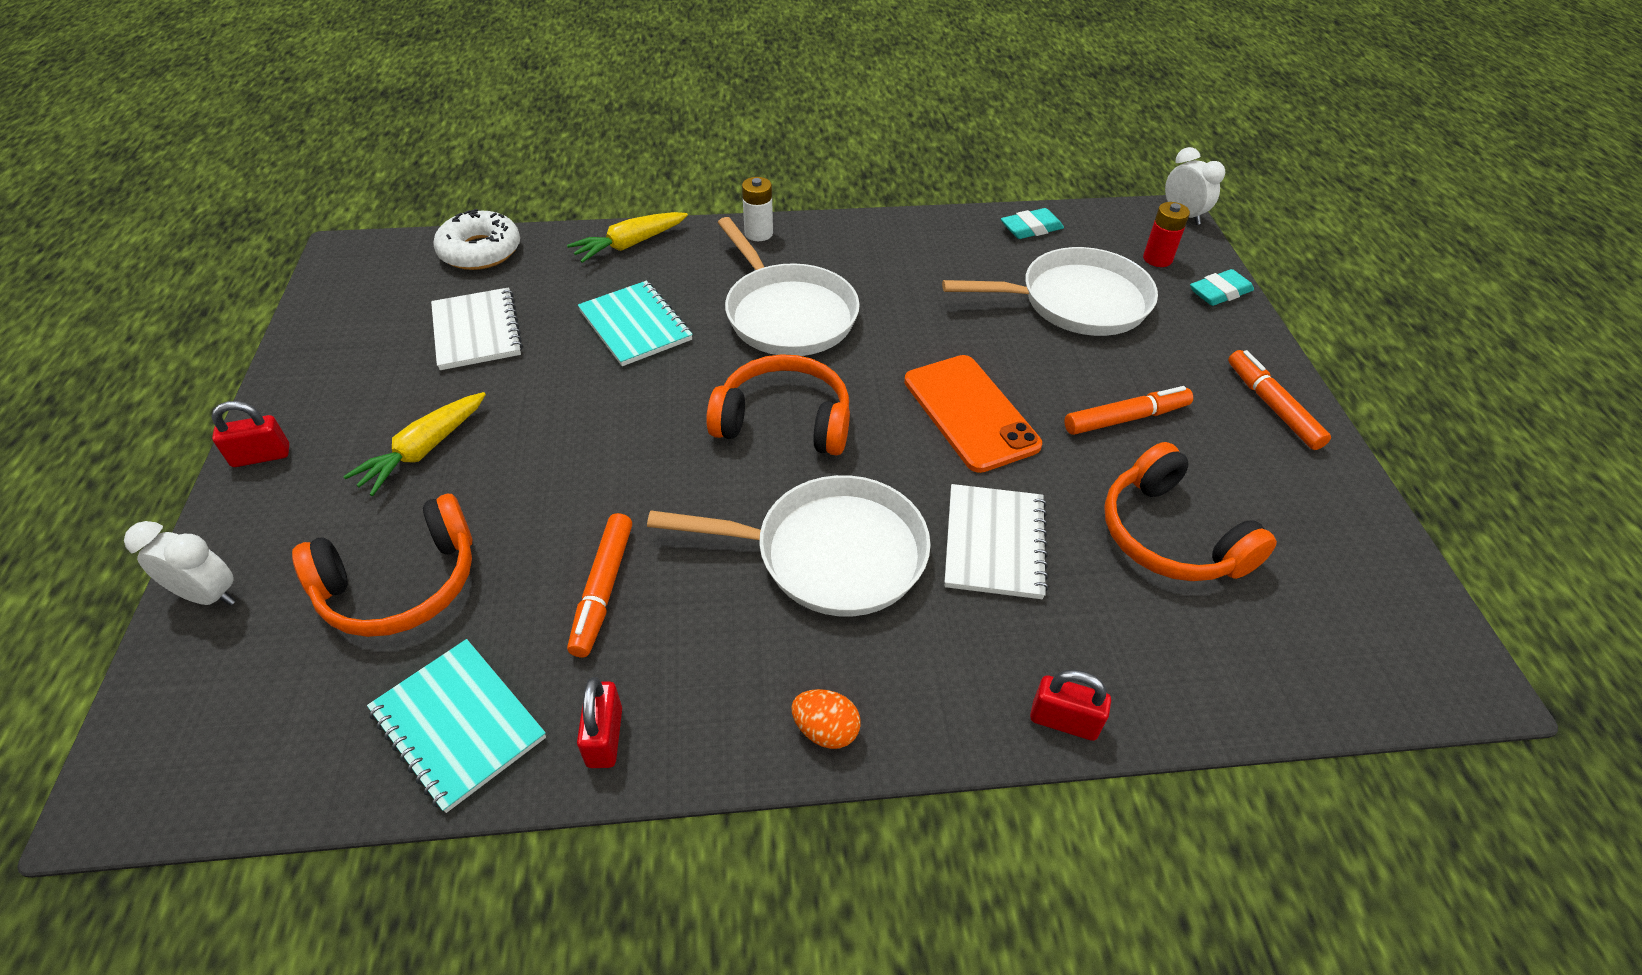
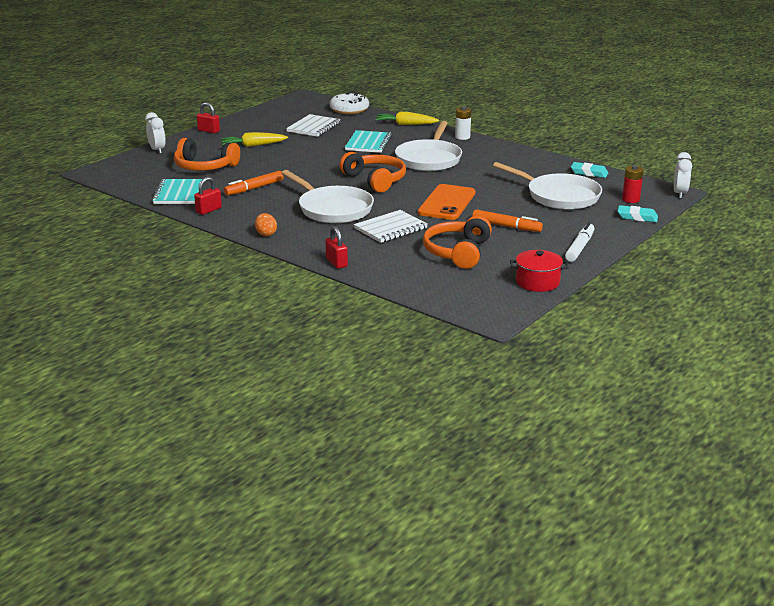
camera: 45 degrees right, 20 degrees down
orange marker [1228,350,1331,450] -> white marker [565,222,595,262]
none -> red pot [510,250,569,292]

